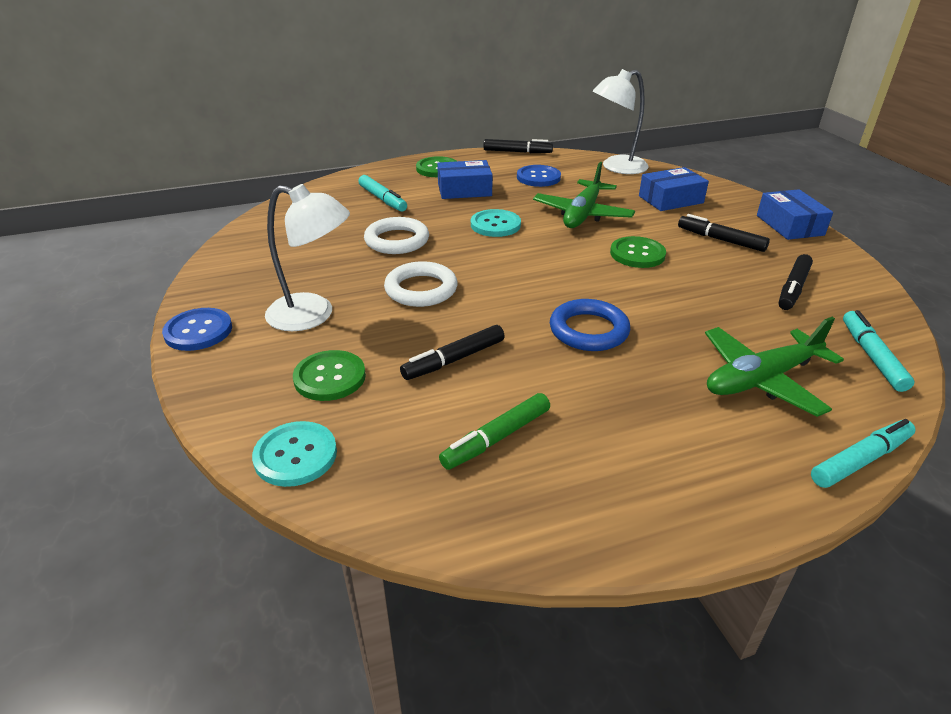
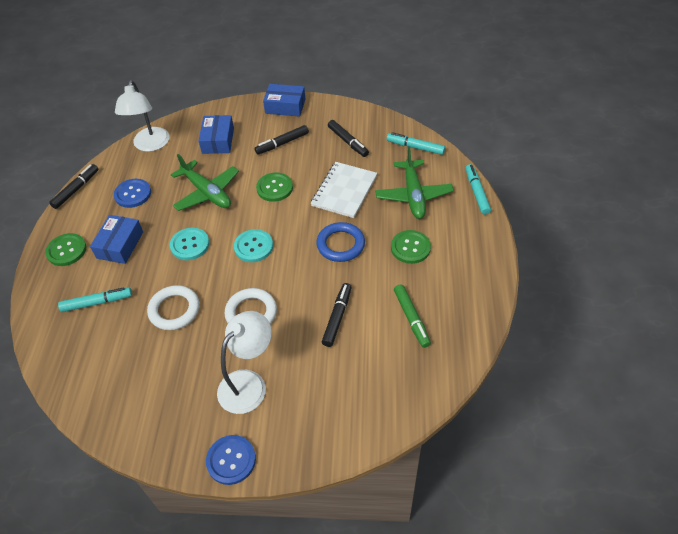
camera: 65 degrees left, 15 degrees up
turquoise button [252,421,337,487] -> turquoise button moved to [234,229,273,262]
green button [293,350,366,401] -> green button moved to [391,230,431,264]
black marker [400,325,505,380] -> black marker turned 150 degrees counterclockwise [322,283,352,347]
none -> white notebook [311,162,377,218]

